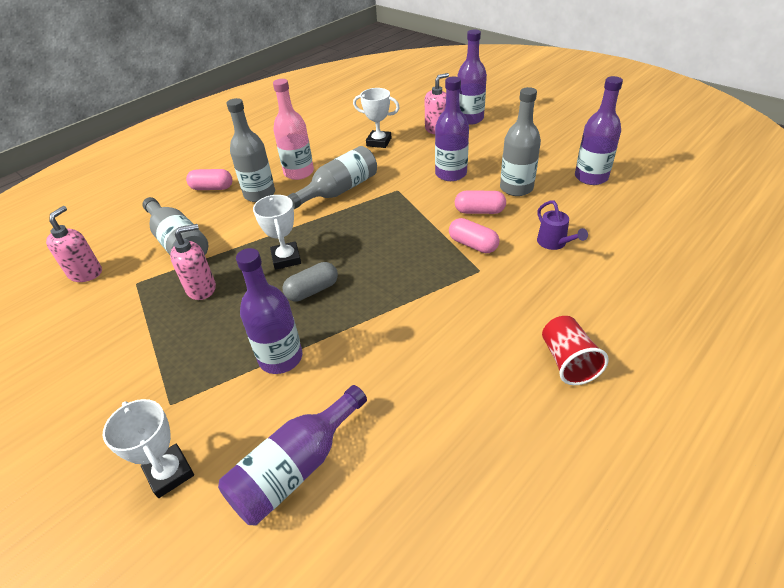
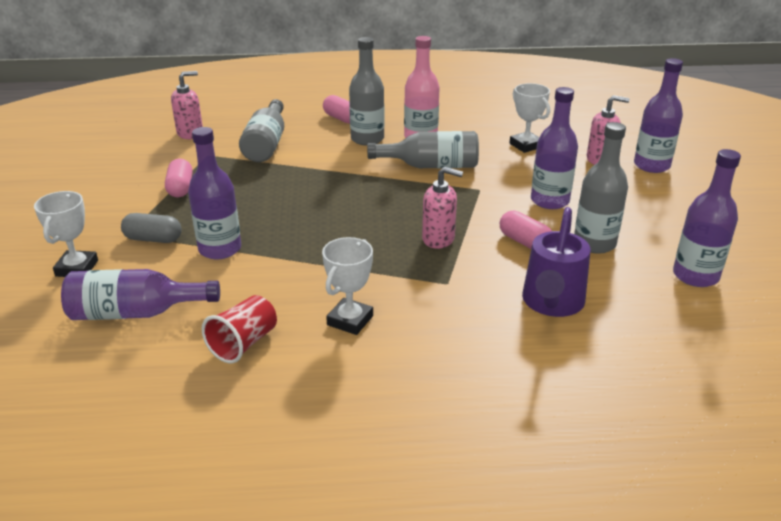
camera: 40 degrees right, 10 degrees down
pink soap dispenser [170,224,216,300] -> pink soap dispenser moved to [422,167,463,249]
white trophy [253,195,301,270] -> white trophy moved to [322,237,373,335]
grey capsule [283,262,338,302] -> grey capsule moved to [121,213,182,243]
pink capsule [449,218,499,253] -> pink capsule moved to [165,159,193,197]
purple watering can [537,200,588,250] -> purple watering can [522,207,591,317], size x1.75
red cup [542,316,609,385] -> red cup moved to [202,295,277,363]

